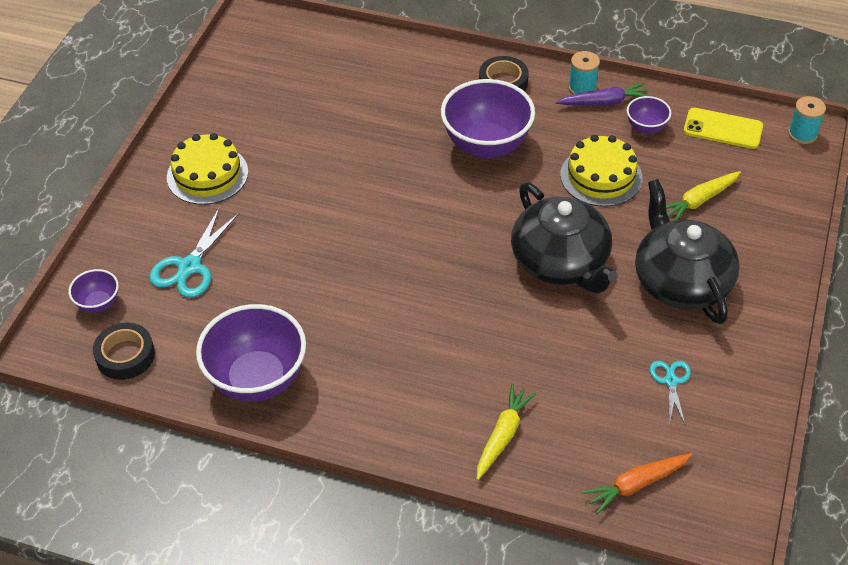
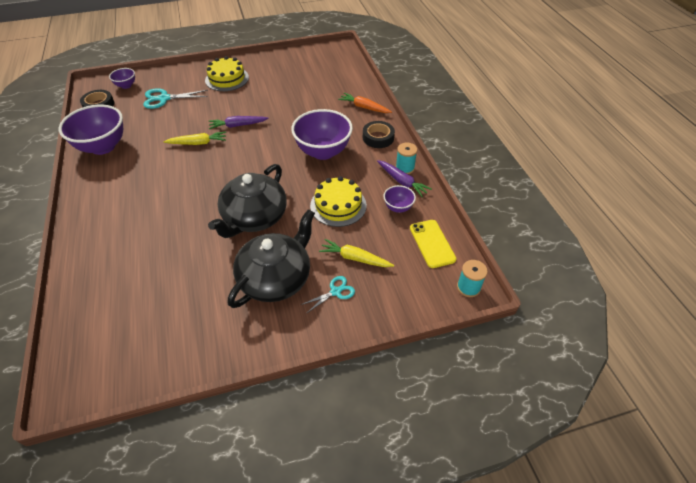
camera: 55 degrees right, 0 degrees up
yellow carrot [477,384,536,480] -> yellow carrot moved to [163,131,226,145]
orange carrot [582,453,692,514] -> orange carrot moved to [338,93,392,113]
turquoise scissors [650,361,691,426] -> turquoise scissors moved to [301,276,355,313]
none -> purple carrot [209,116,269,129]

